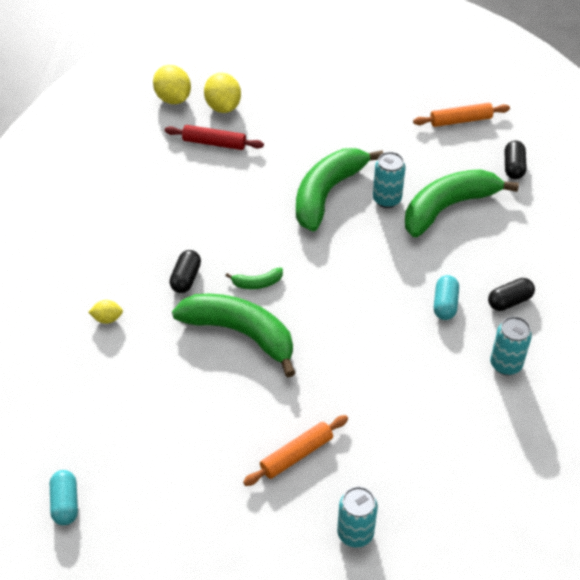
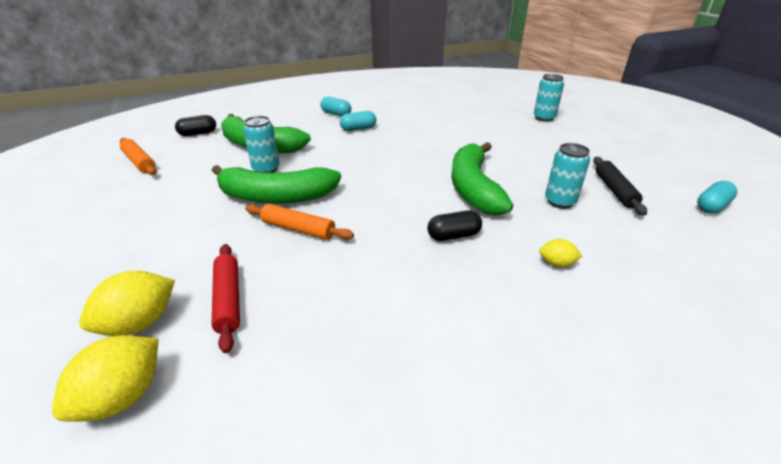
camera: 120 degrees left, 15 degrees down
yellow lemon [88,300,123,324] -> yellow lemon turned 45 degrees counterclockwise [539,239,582,267]
green banana [226,267,283,289] -> none
orange rolling pin [243,415,348,486] -> orange rolling pin moved to [245,204,354,240]
black capsule [488,278,535,311] -> turquoise capsule [320,96,351,116]
turquoise can [490,316,532,375] -> turquoise can moved to [545,143,590,209]
none -> black rolling pin [593,157,647,216]

